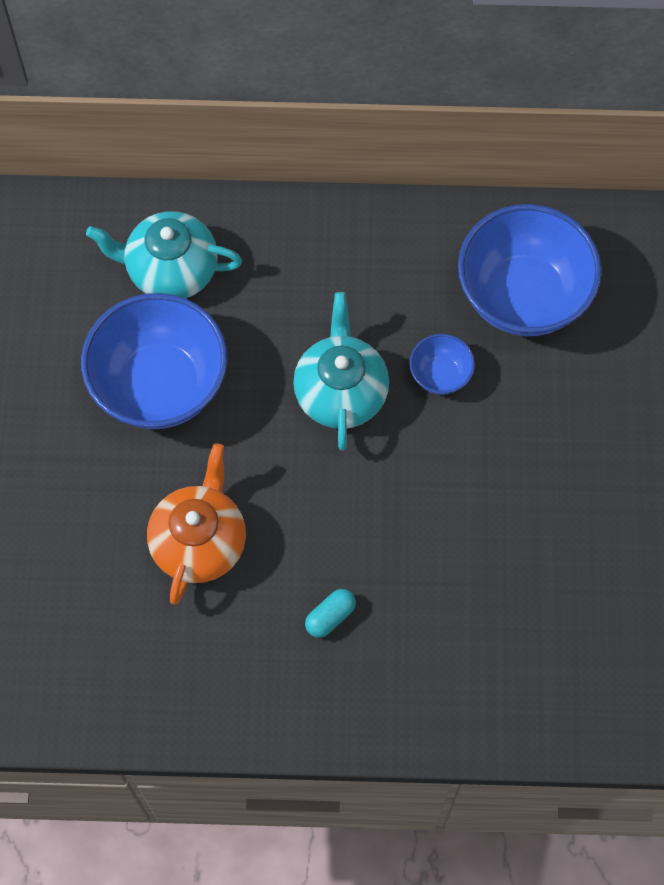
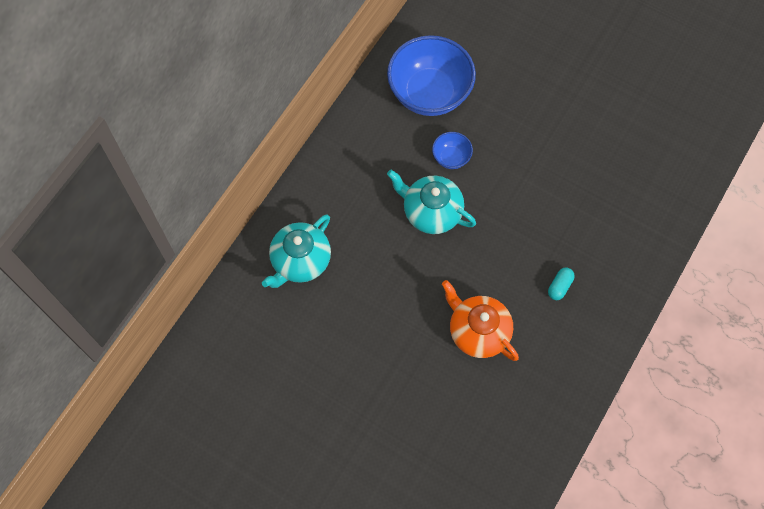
camera: 60 degrees left, 0 degrees up
blue bowl [81,293,228,429] -> none
turquoise capsule [305,589,356,638] -> turquoise capsule turned 45 degrees clockwise [548,268,574,300]

